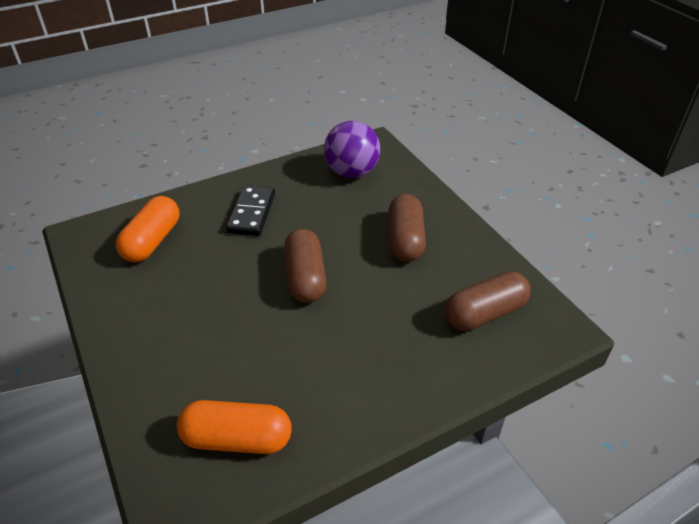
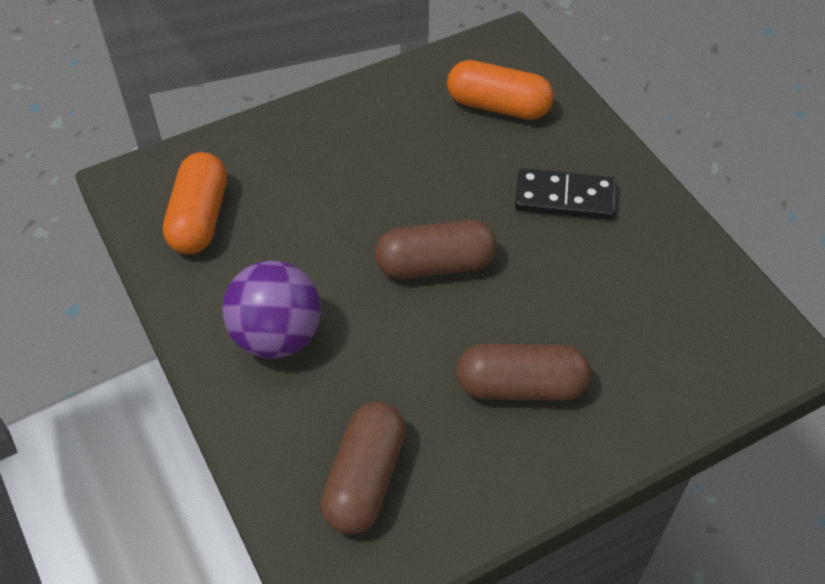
camera: 90 degrees right, 10 degrees up
purple ball [324,121,380,178] -> purple ball moved to [222,261,321,359]
brown capsule [445,271,531,331] -> brown capsule turned 45 degrees clockwise [320,402,406,534]

